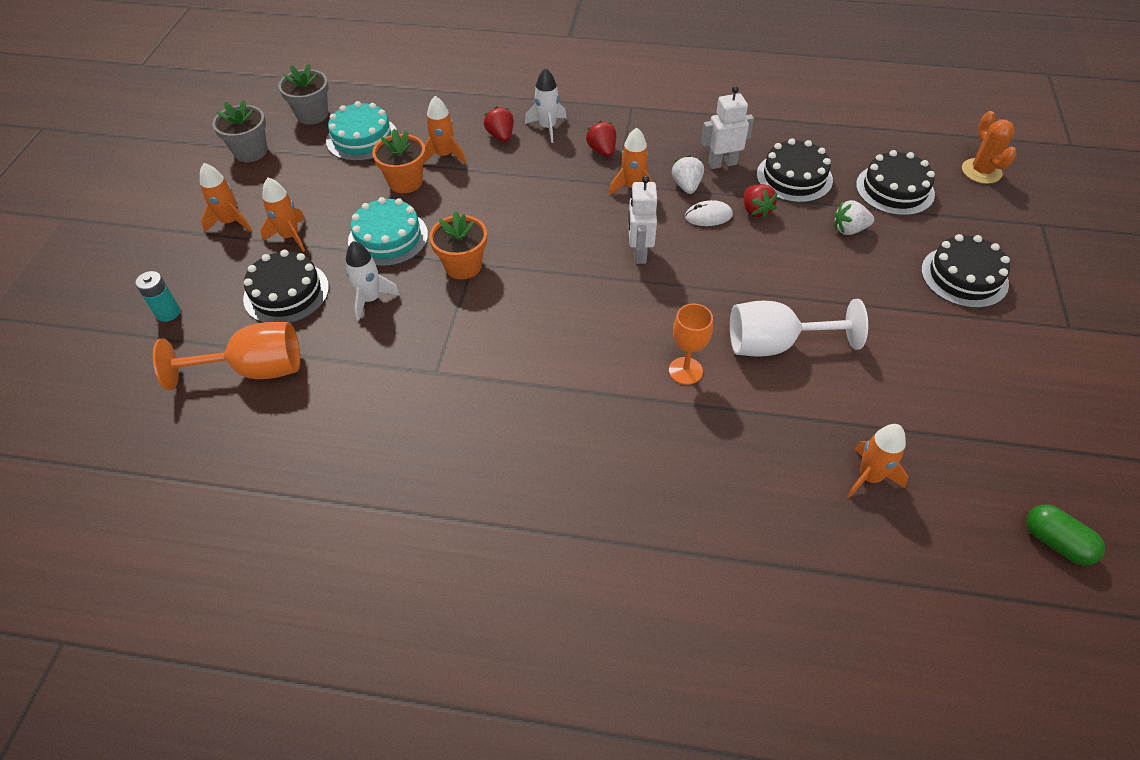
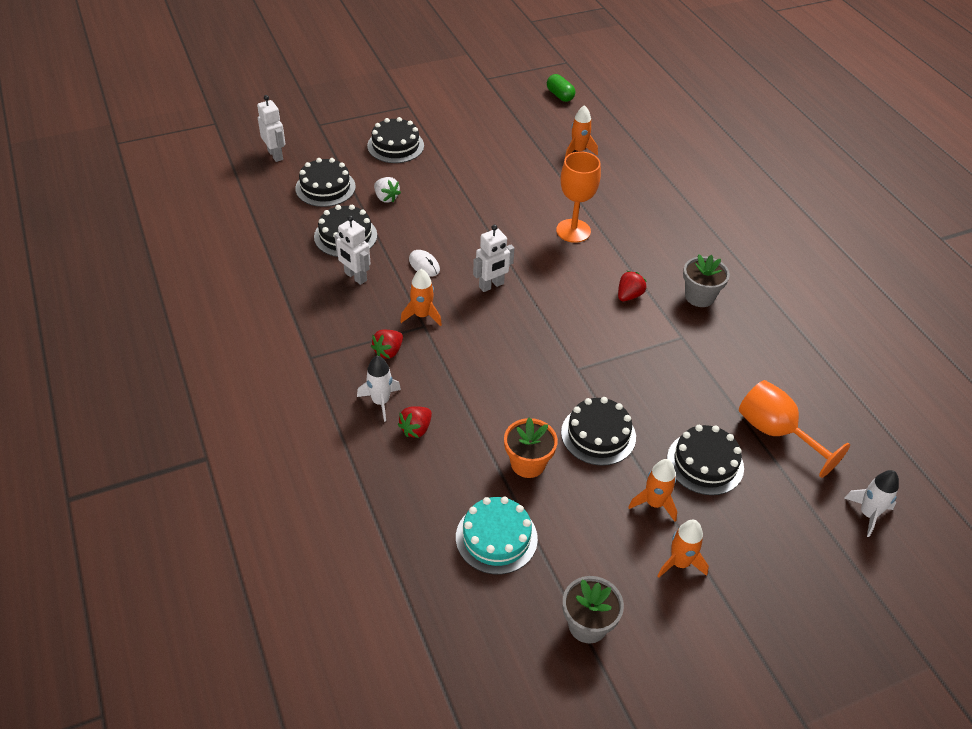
camera: 125 degrees left, 5 degrees down
turquoise battery [135,271,180,322] -> none
grey flower pot [278,64,329,124] -> grey flower pot moved to [683,254,730,307]
white rocket [346,241,400,321] -> white rocket moved to [844,470,899,537]
turquoise cake [348,197,428,267] -> black cake [561,397,636,466]
orange rocket [423,96,466,164] -> none
orange flower pot [429,211,487,279] -> none
orange goblet [669,303,713,385] -> orange goblet [556,152,601,243], size x1.50
white strawberry [672,155,704,194] -> none
white goblet [730,299,868,357] -> none
red strawberry [744,184,778,219] -> red strawberry moved to [618,271,647,301]
orange cactus [962,111,1017,184] -> white robot [257,95,286,162]
green capsule [1026,504,1105,565] -> green capsule turned 45 degrees counterclockwise [547,74,575,102]

